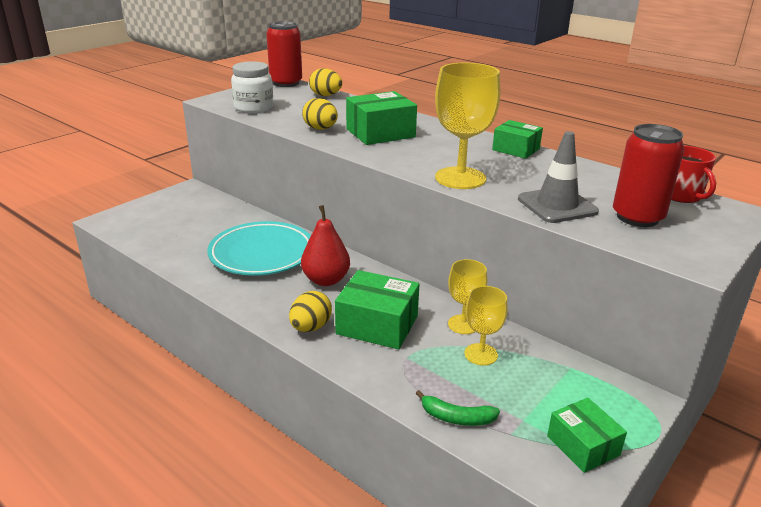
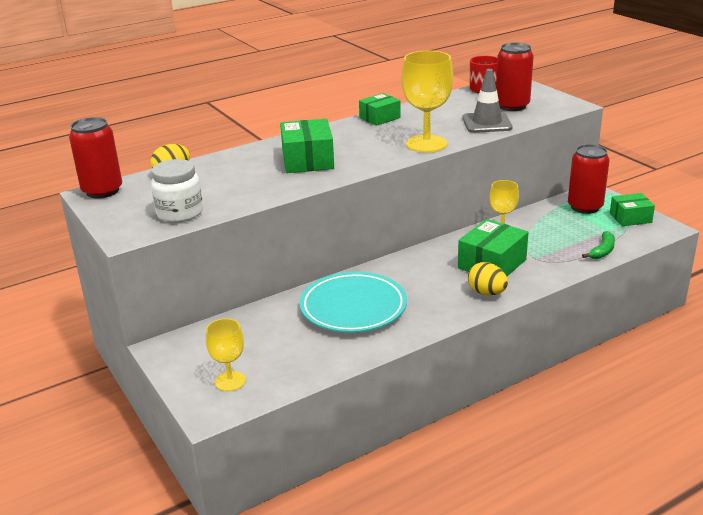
camera: 70 degrees left, 0 degrees up
red pear [301,205,350,286] -> none
yellow egg [302,98,338,130] -> none
yellow goblet [464,286,508,366] -> yellow goblet moved to [206,318,246,391]
none -> red can [568,144,610,214]

